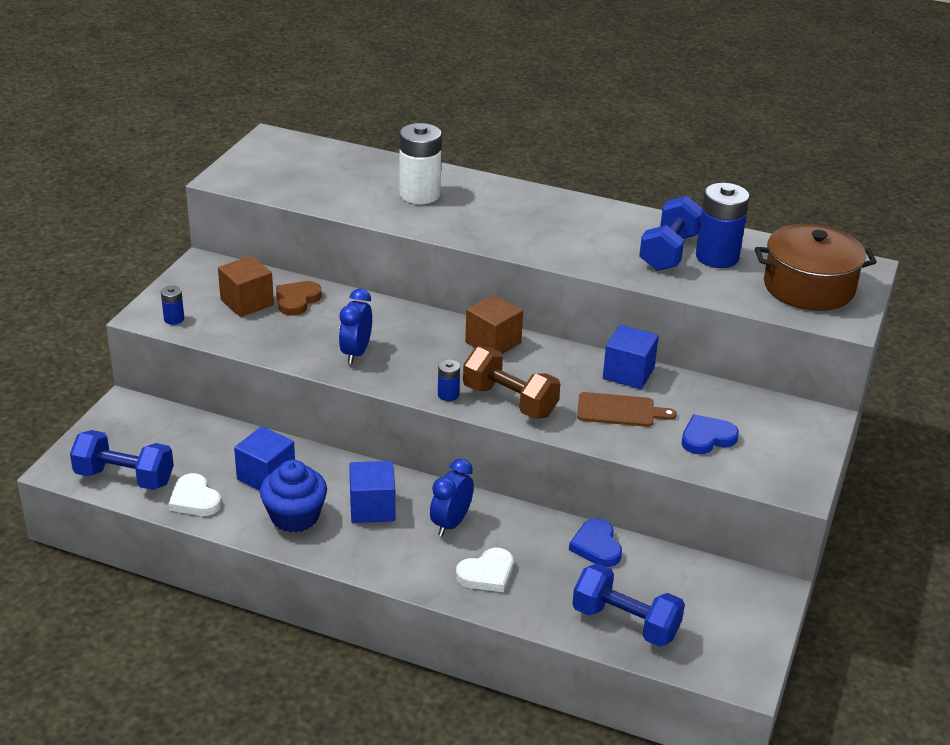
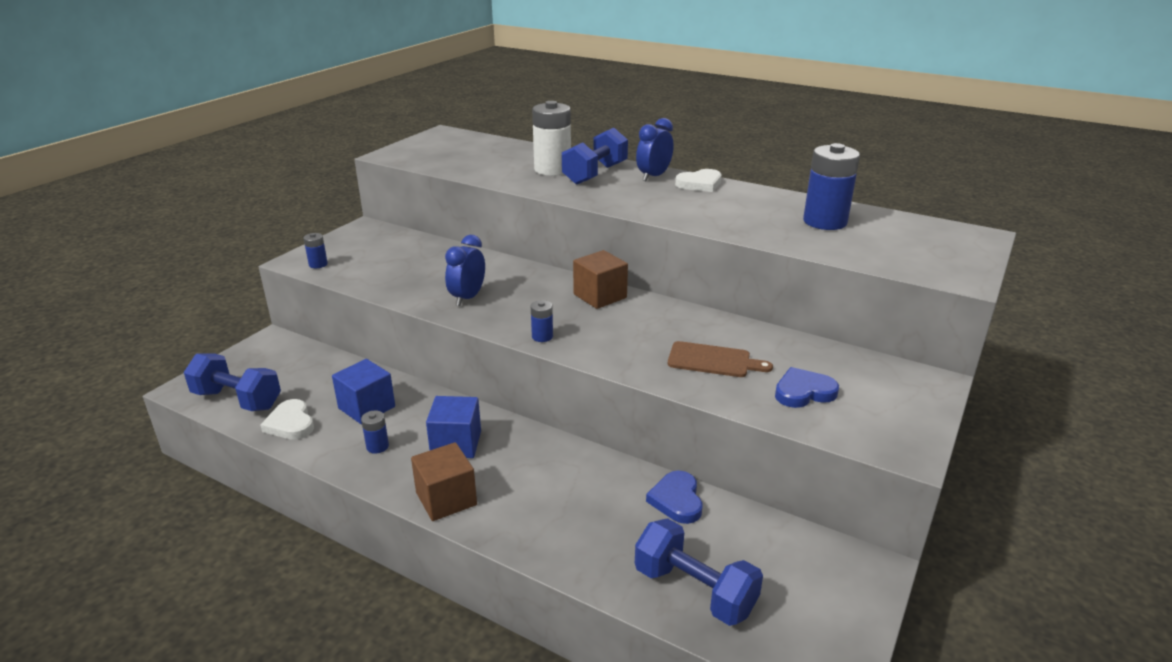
camera: 10 degrees right, 5 degrees down
brown cube [218,256,274,317] -> brown cube moved to [411,442,477,521]
blue cupcake [260,460,327,533] -> blue battery [361,410,389,454]
brown heart [276,281,322,316] -> none
blue clock [430,458,474,536] -> blue clock moved to [636,118,674,181]
white heart [456,548,513,592] -> white heart moved to [675,169,722,192]
brown dumbbell [463,347,560,418] -> none
blue cube [603,325,659,389] -> none
blue dumbbell [639,196,702,271] -> blue dumbbell moved to [562,128,628,185]
brown pot [755,224,877,311] -> none

